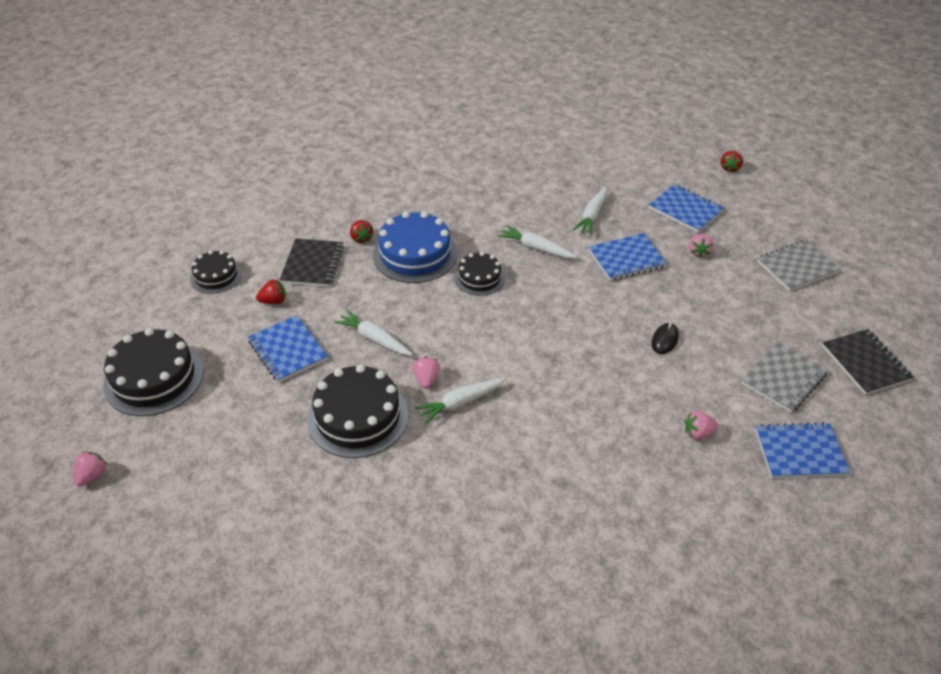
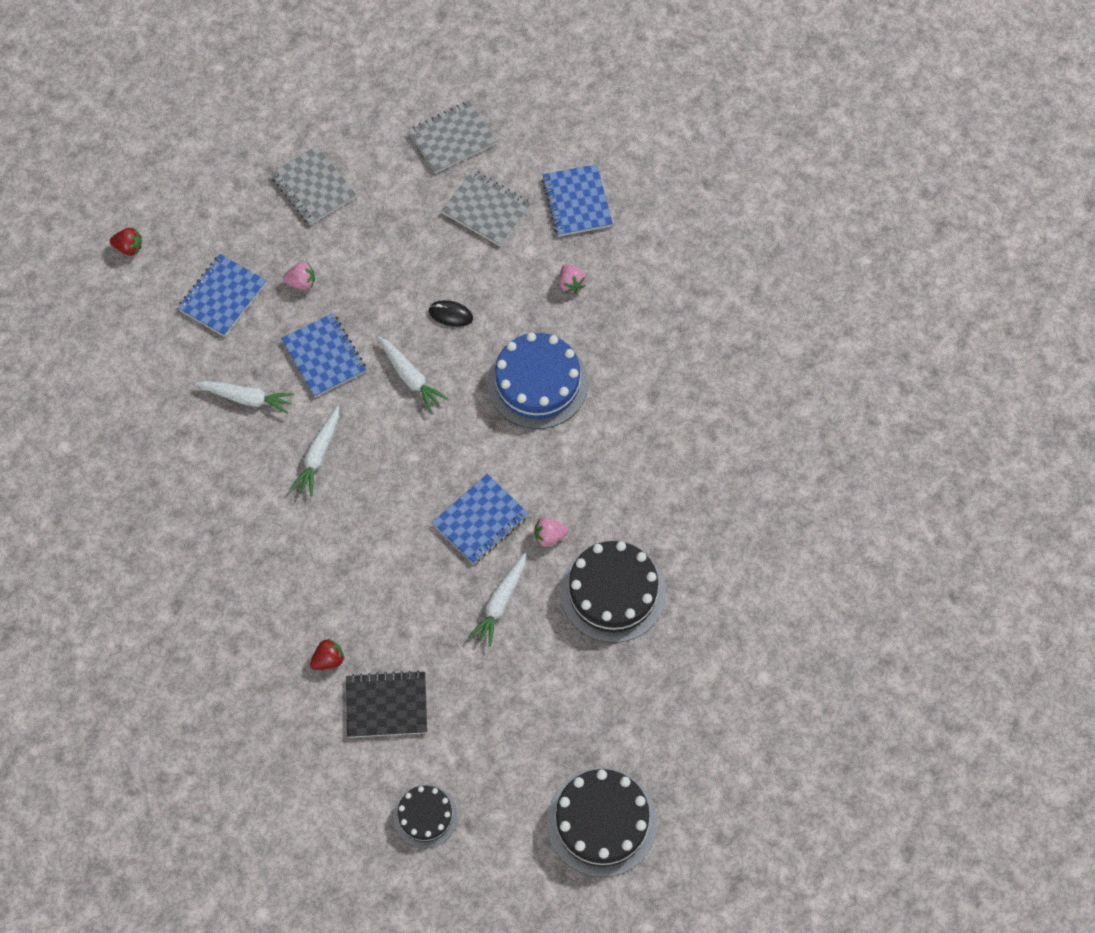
camera: 100 degrees left, 20 degrees up
pink strawberry [74,451,107,487] -> none
blue notebook [248,315,328,382] -> blue notebook moved to [432,474,529,564]
red strawberry [256,280,286,304] -> none
blue cake [373,211,457,283] -> blue cake moved to [487,332,588,429]
white carrot [415,378,506,424] -> white carrot moved to [378,336,448,413]
black cake [454,252,505,296] -> none
black notebook [822,329,914,395] -> grey notebook [408,101,497,174]

